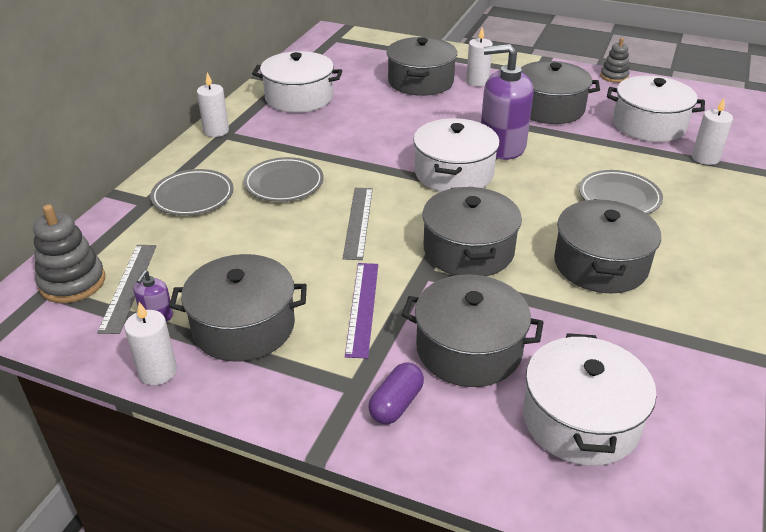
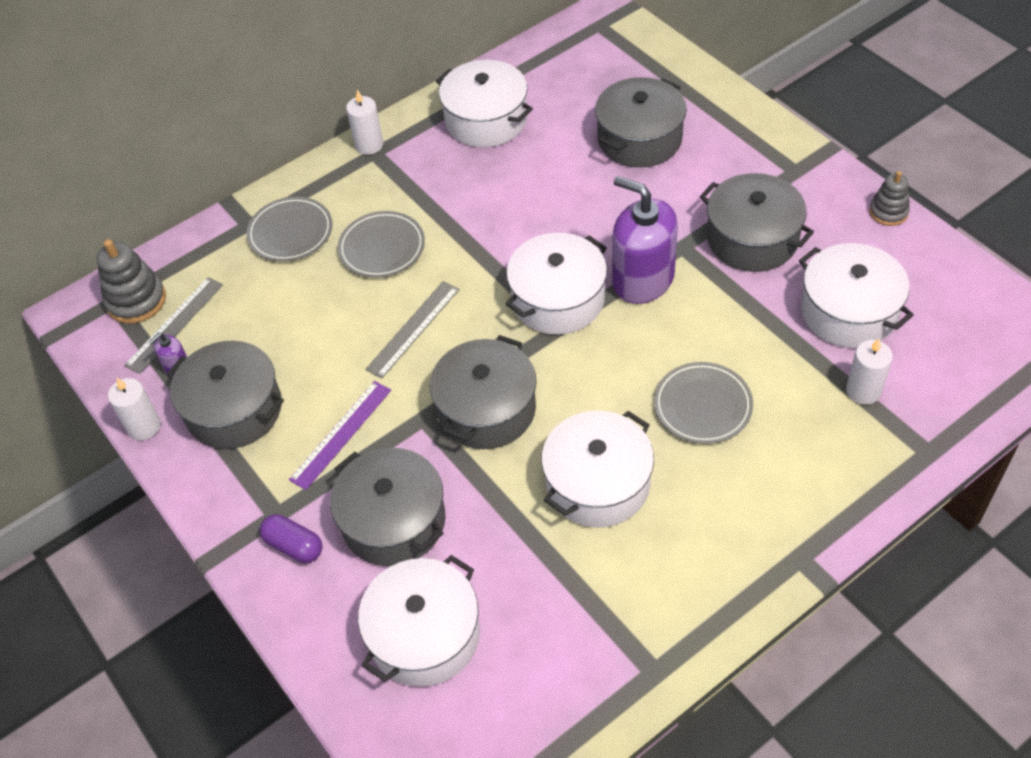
camera: 35 degrees right, 15 degrees up
purple capsule [368,362,424,424] -> purple capsule turned 60 degrees clockwise [260,514,322,563]
white candle [466,27,493,86] -> none
grey pot [554,199,661,294] -> white pot [541,411,654,528]

